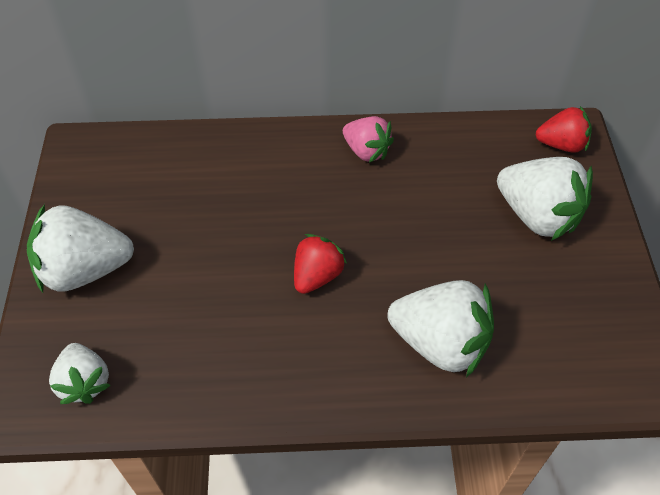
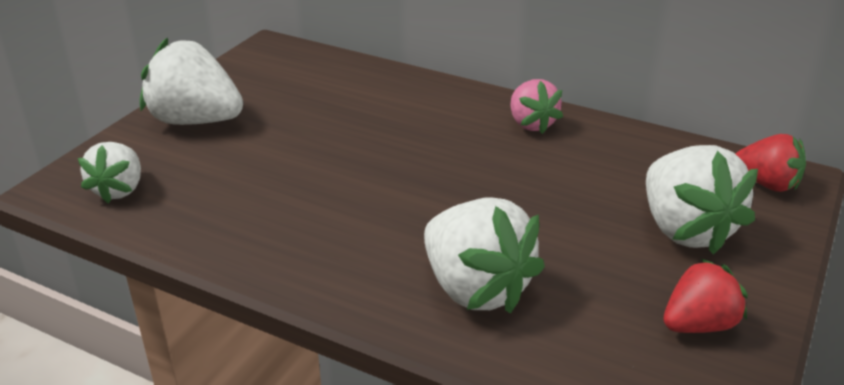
camera: 30 degrees right, 20 degrees down
red strawberry [294,234,347,294] -> red strawberry moved to [663,259,748,333]

